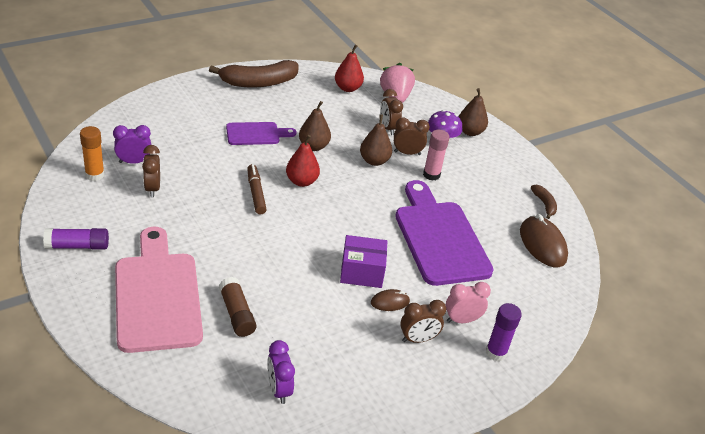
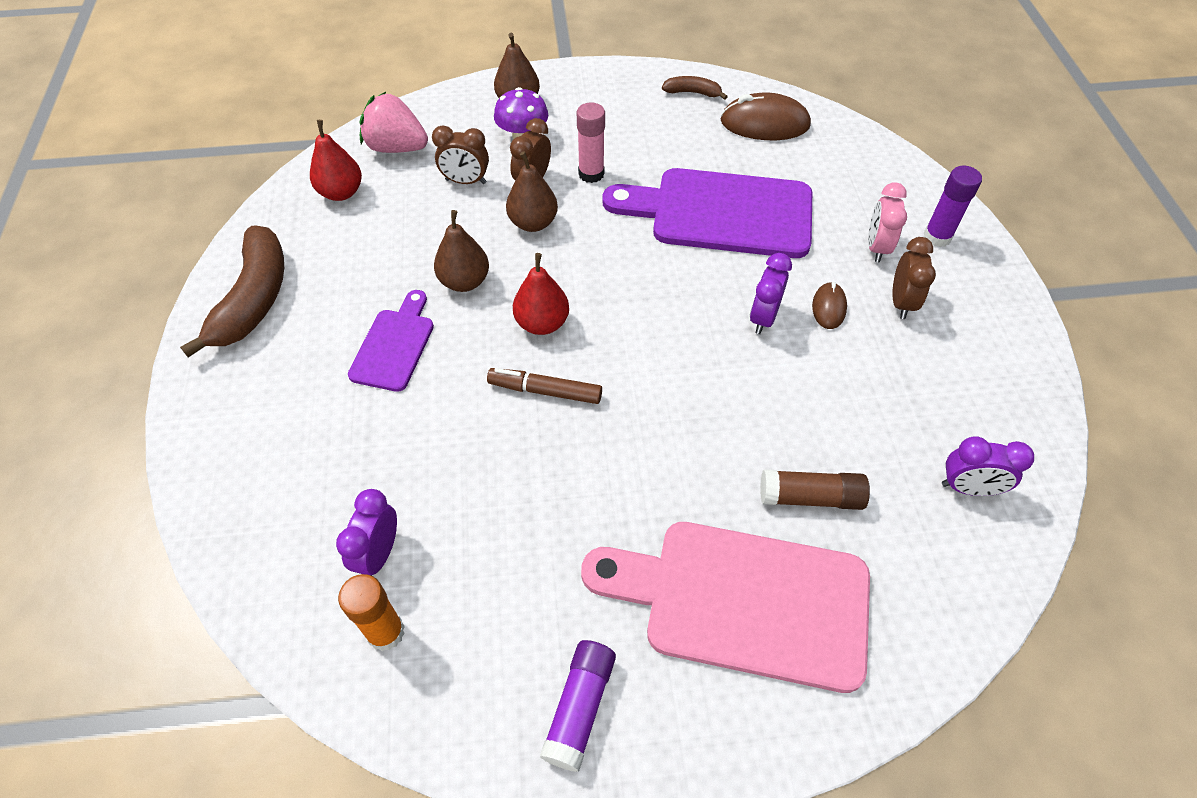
camera: 60 degrees left, 15 degrees up
brown clock [142,145,160,197] -> none
purple box [340,235,387,288] -> purple clock [750,253,792,334]

